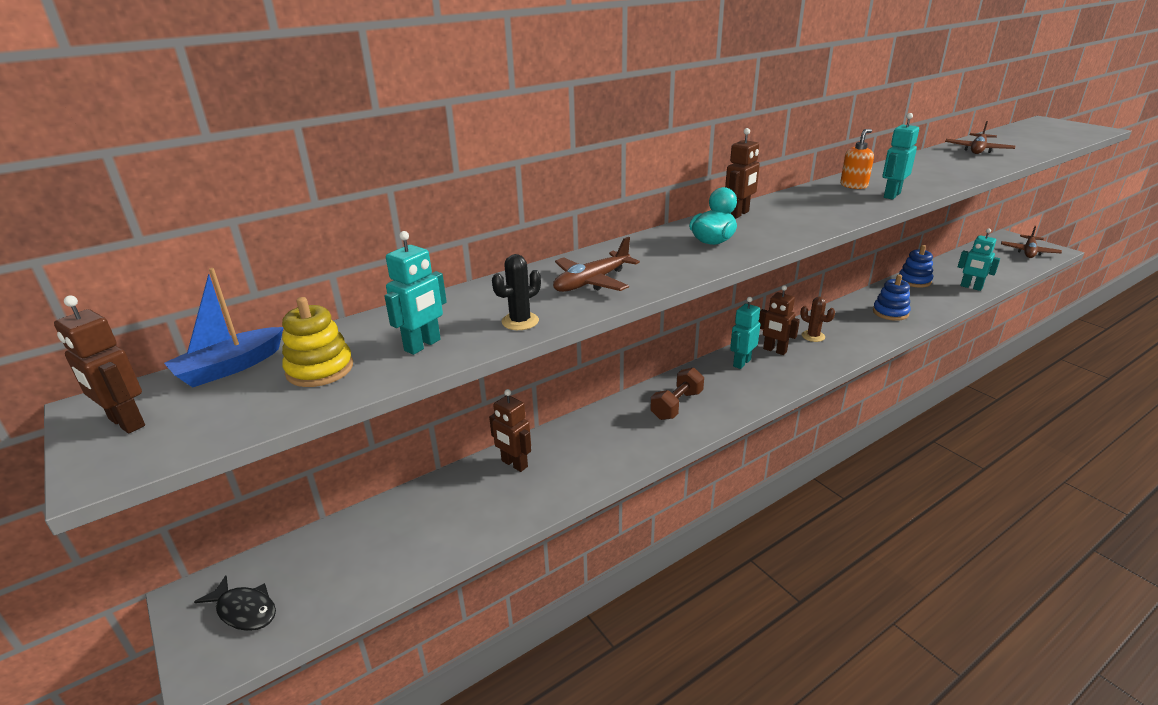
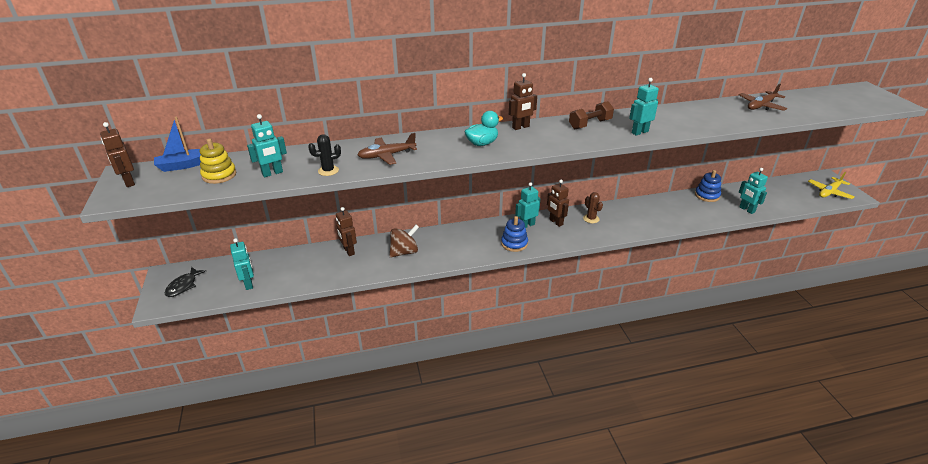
camera: 20 degrees right, 5 degrees up
black fish [194,576,276,631] -> black fish turned 60 degrees clockwise [165,267,206,297]
brown dumbbell [650,367,704,420] -> brown dumbbell moved to [569,101,614,129]
orange soap dispenser [840,129,874,189] -> none
blue stacking toy [873,274,911,321] -> blue stacking toy moved to [501,216,528,252]
brown plane [1001,226,1062,258] -> yellow plane [808,172,855,199]
none -> turquoise robot [230,238,254,290]
none -> brown spinning top [389,225,419,258]

